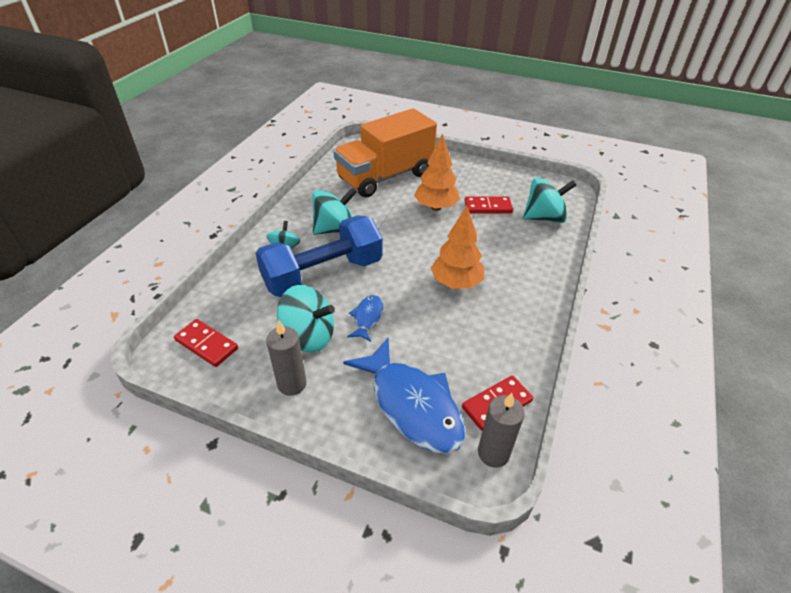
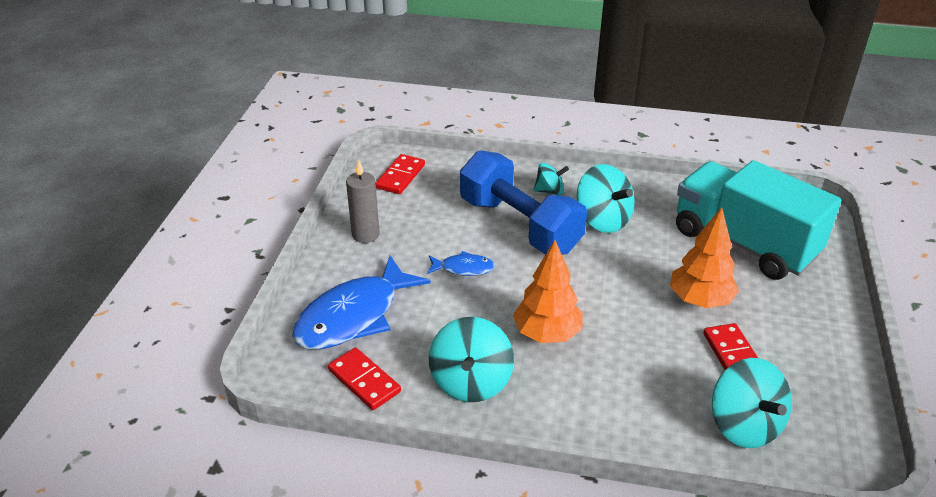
camera: 80 degrees right, 5 degrees down
turquoise spinning top [277,285,335,353] -> turquoise spinning top moved to [429,317,514,402]
orange truck [333,108,437,197] -> turquoise truck [676,160,841,280]
grey candle [478,393,525,468] -> none

